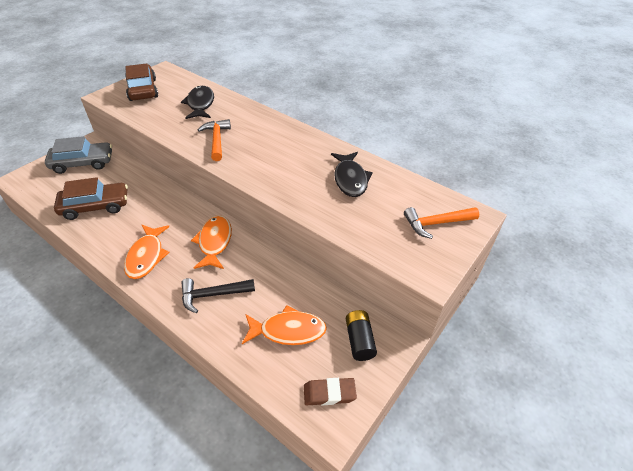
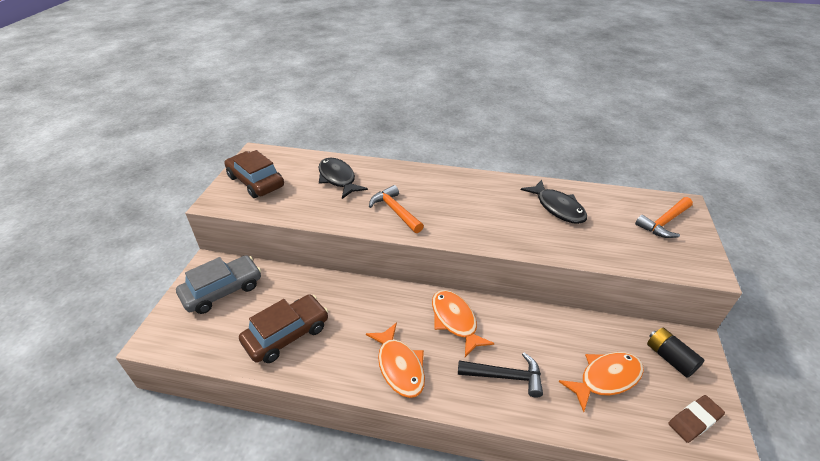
camera: 25 degrees left, 5 degrees down
black hammer [181,278,255,313] -> black hammer turned 135 degrees counterclockwise [458,353,543,398]

